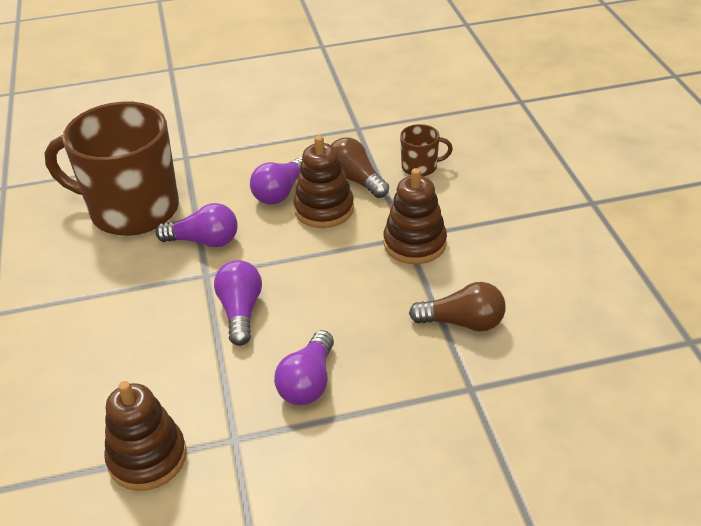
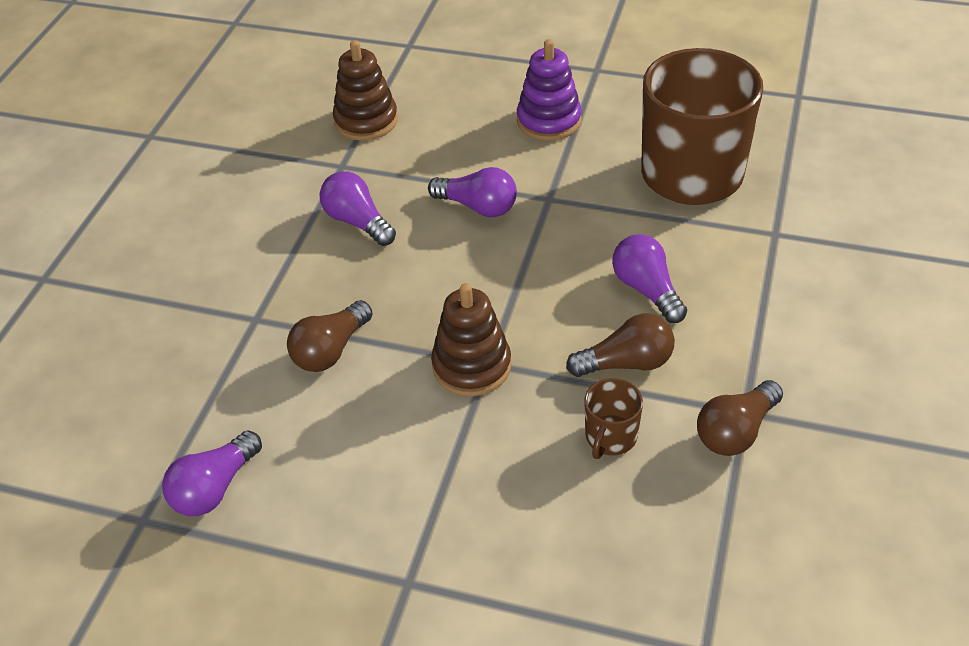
camera: 120 degrees right, 5 degrees up
purple light bulb [156,203,238,248] -> purple light bulb moved to [162,430,262,516]
brown stacking toy [293,136,354,228] -> none
none -> purple stacking toy [517,39,582,141]
none -> brown light bulb [697,380,783,456]

